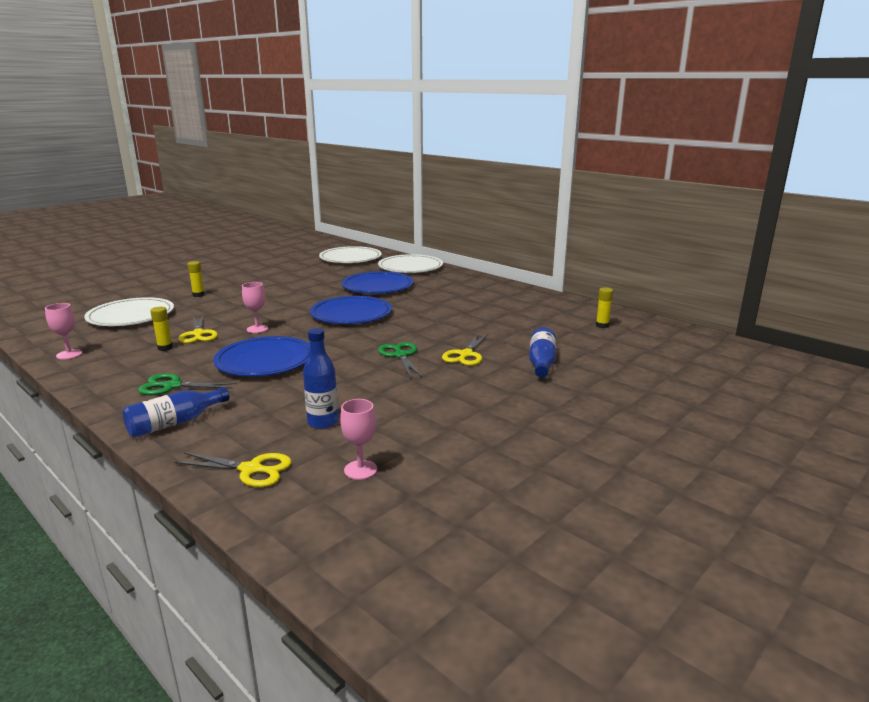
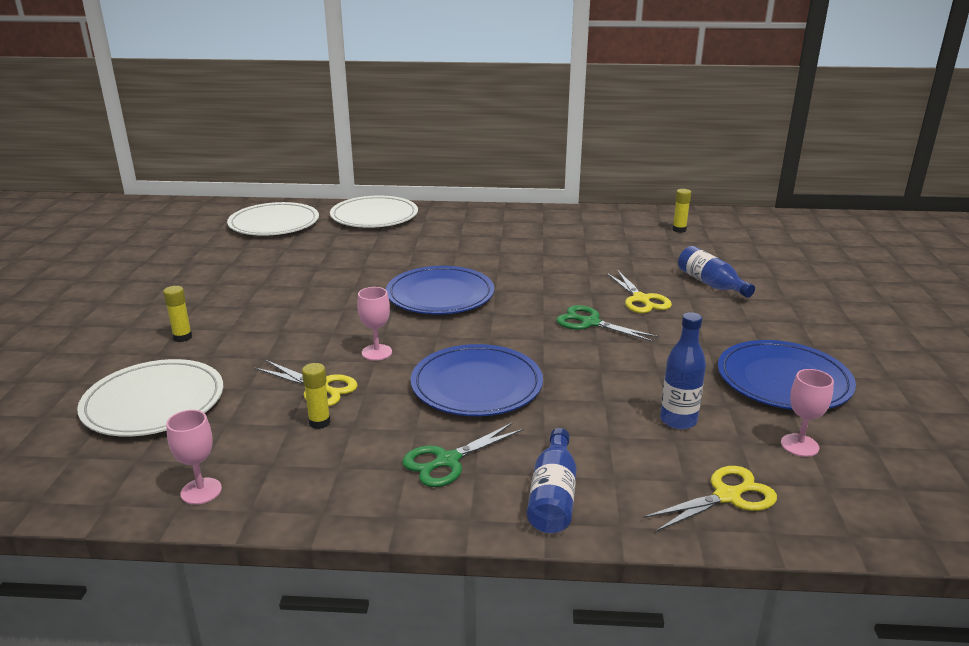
camera: 40 degrees left, 5 degrees up
blue plate [342,271,414,294] -> blue plate moved to [718,340,856,410]

